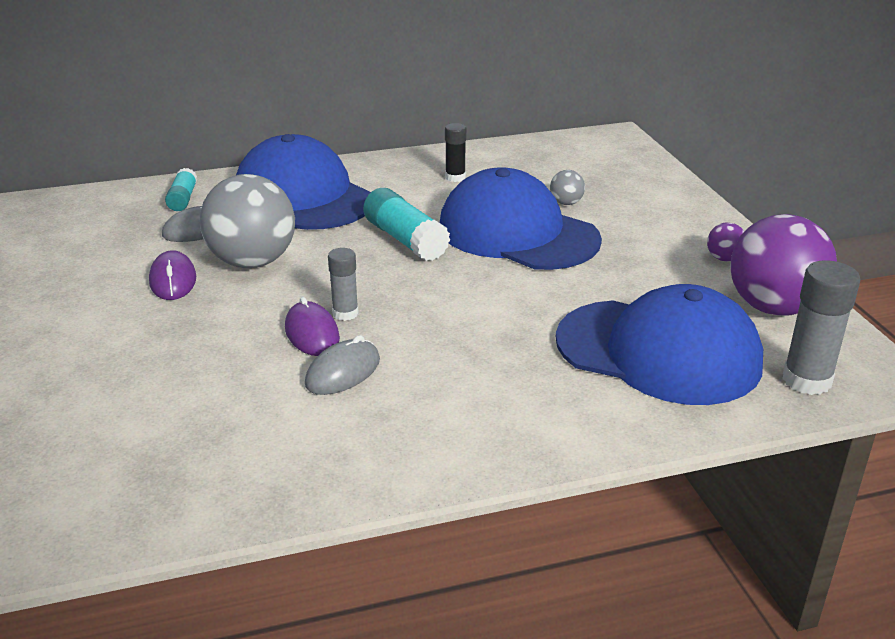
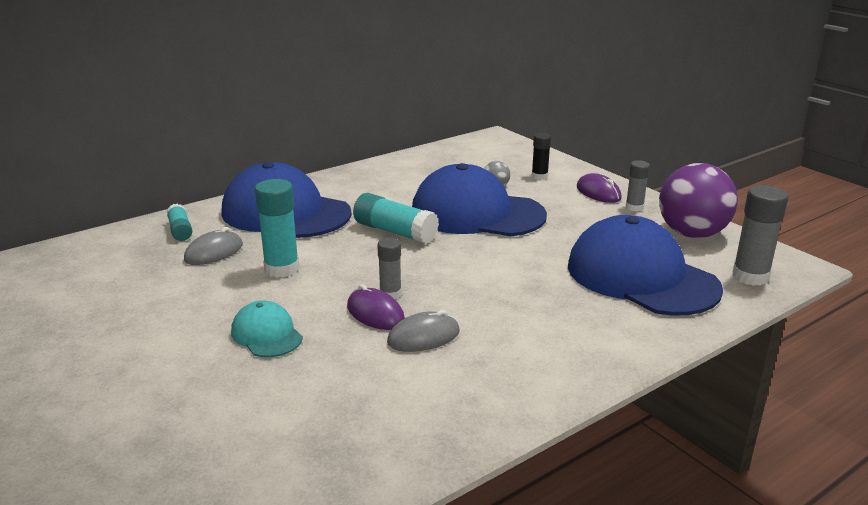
camera: 20 degrees left, 5 degrees down
purple mouse [149,250,196,300] -> purple mouse moved to [577,173,622,203]
grey ball [200,174,295,268] -> turquoise glue stick [255,179,299,278]
grey mouse [305,335,380,395] -> grey mouse turned 45 degrees clockwise [387,310,460,352]
black glue stick [445,123,466,182] -> black glue stick moved to [532,133,551,180]
blue cap [556,284,763,405] -> blue cap turned 135 degrees counterclockwise [568,215,723,316]
purple ball [707,222,744,261] -> grey glue stick [625,160,650,211]
none -> turquoise cap [231,300,303,357]

